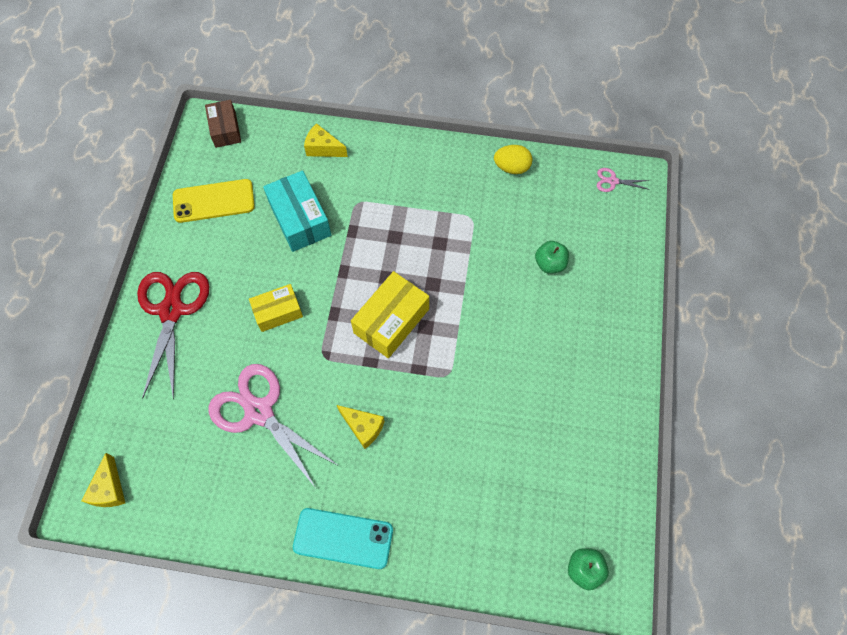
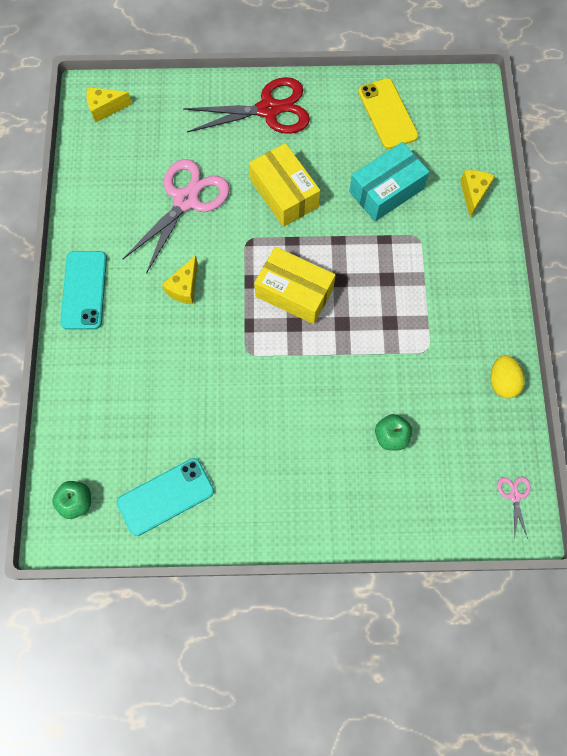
camera: 80 degrees right, 5 degrees up
brown box [205,100,241,148] -> none
yellow box [249,284,303,332] -> yellow box [249,143,320,227], size x1.53
none -> turquoise phone [117,458,214,536]

